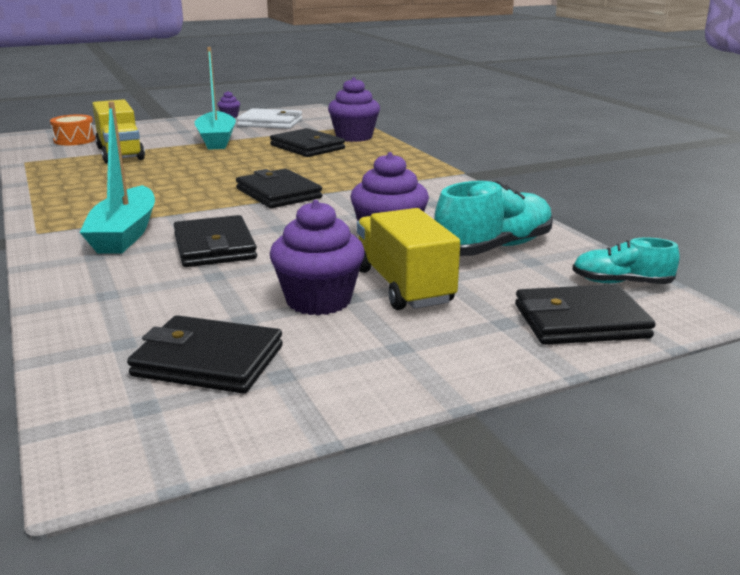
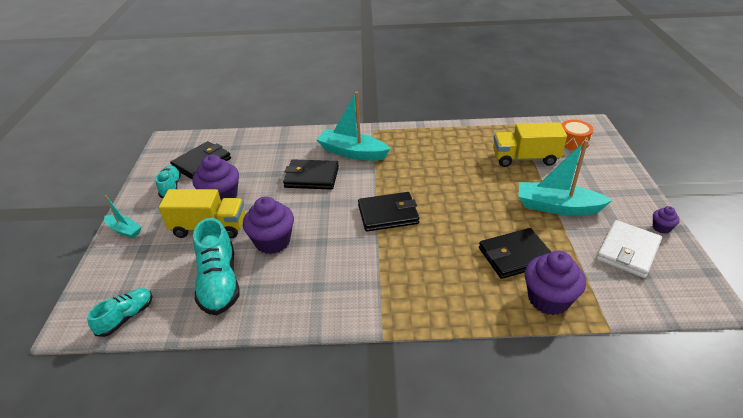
camera: 115 degrees right, 15 degrees up
black wallet [515,284,656,345] -> none
none -> turquoise boat [104,195,142,238]
none -> turquoise shoe [156,165,181,198]

